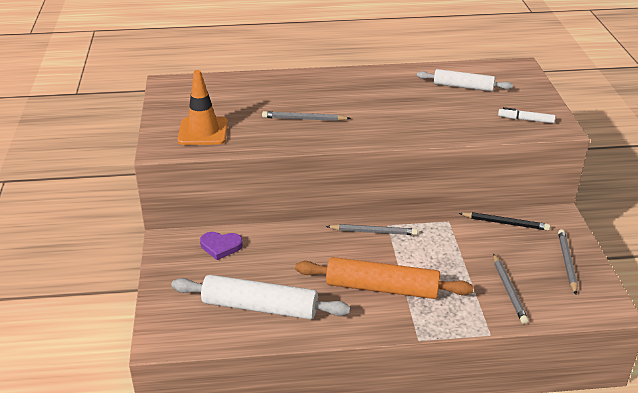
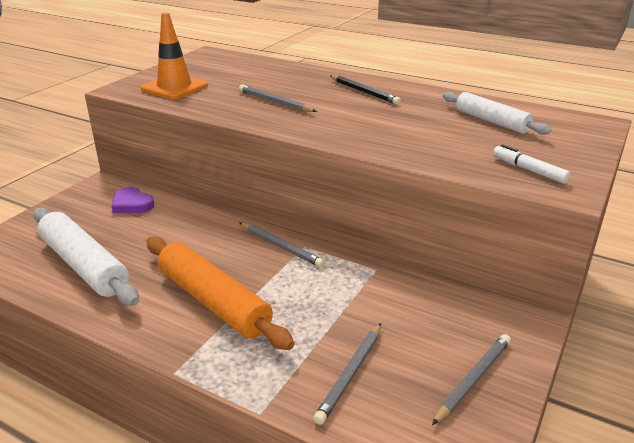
camera: 35 degrees right, 5 degrees down
black pencil [459,212,550,231] -> black pencil moved to [330,75,401,105]

